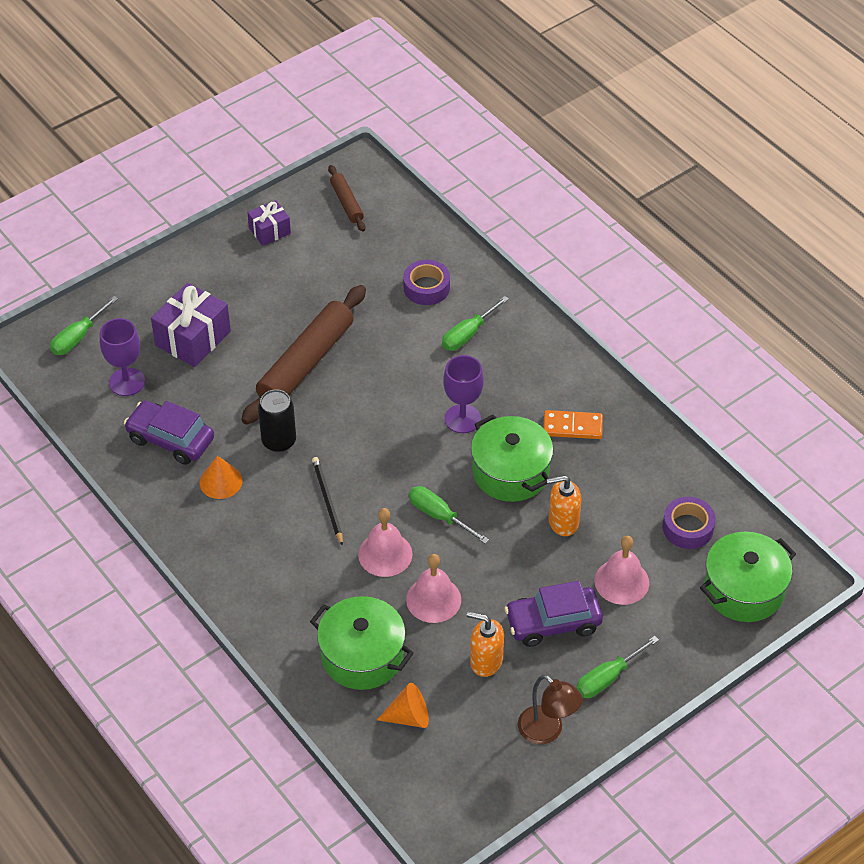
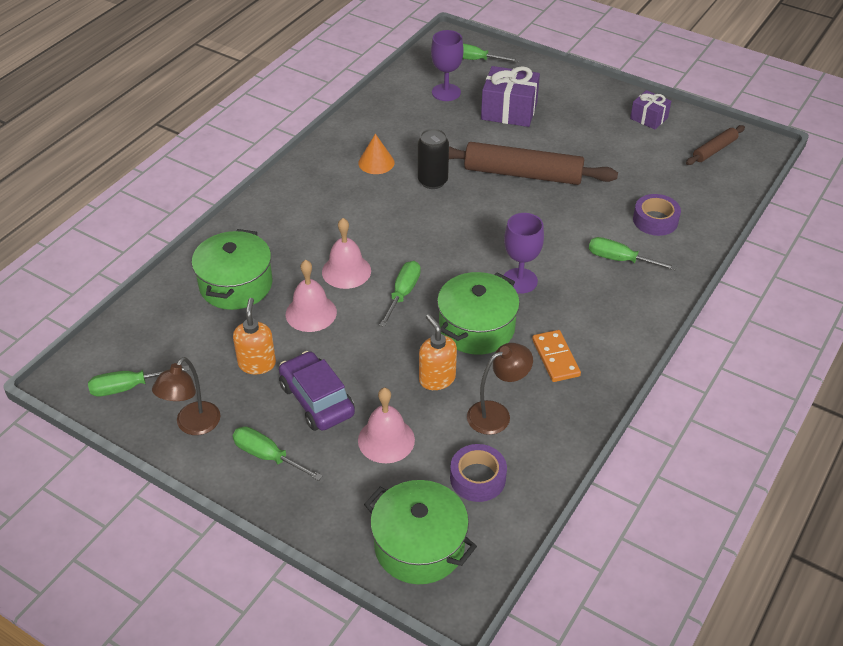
camera: 70 degrees right, 5 degrees down
purple car [124,401,214,465] -> none
black pencil [312,457,343,546] -> none
orange cone [377,683,429,728] -> none
none -> green screwdriver [88,365,190,397]
none -> brown lamp [467,343,533,435]

